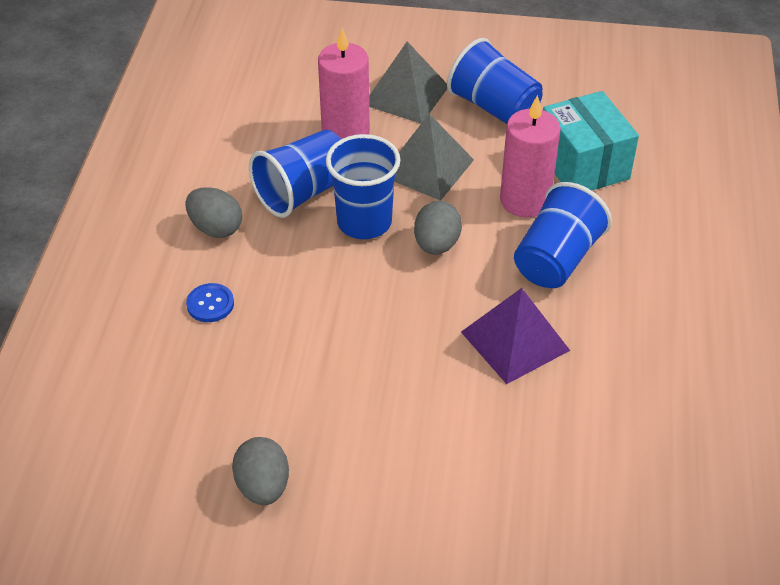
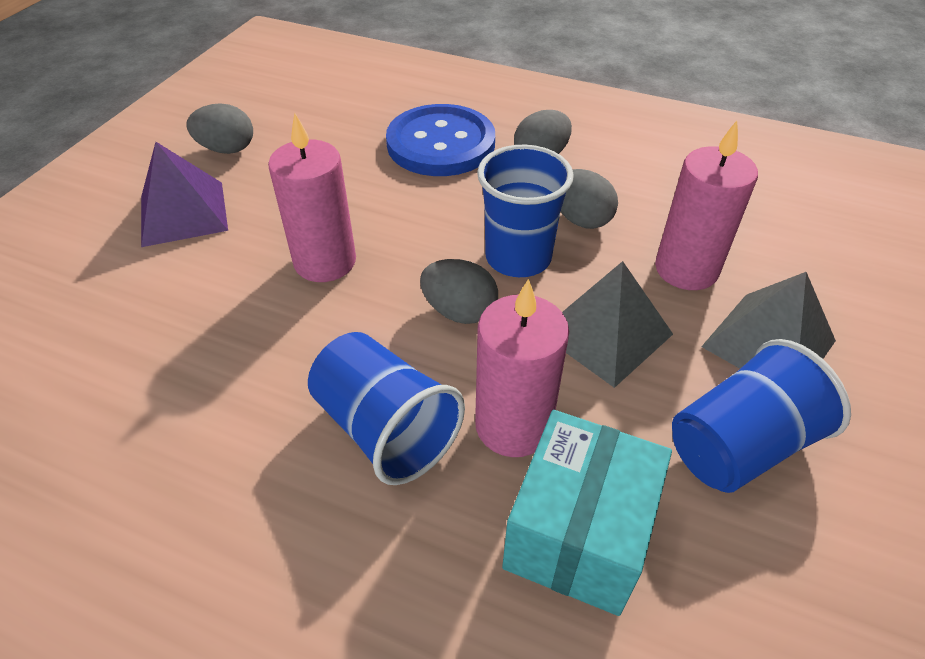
camera: 105 degrees right, 0 degrees up
blue button [186,283,234,322] -> blue button [386,104,495,176], size x2.42
blue cup [249,130,341,218] -> grey egg [561,169,618,229]
purple pyramid [461,288,570,384] -> purple pyramid moved to [141,142,228,247]
turquoise box [543,91,639,190] -> turquoise box turned 60 degrees counterclockwise [502,410,672,616]
none -> pink candle [268,113,356,282]

